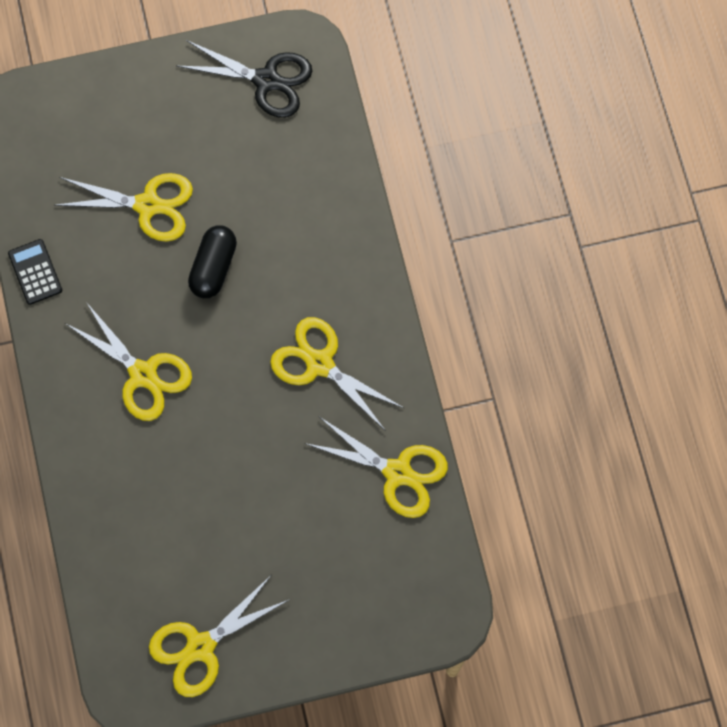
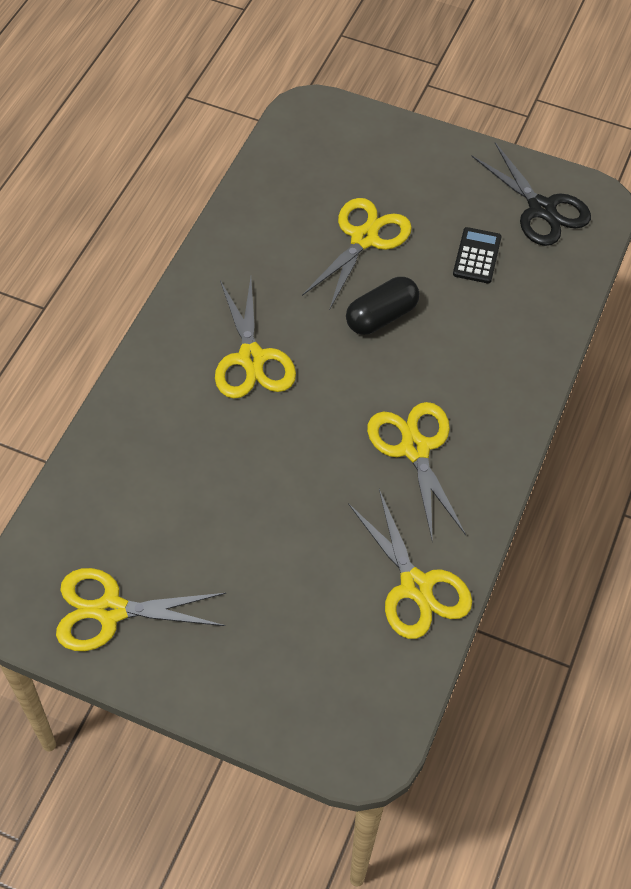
camera: 35 degrees right, 15 degrees down
black calculator [8,239,62,305] -> black calculator moved to [453,227,502,283]
yellow scissors [55,173,193,241] -> yellow scissors turned 105 degrees counterclockwise [302,198,412,309]

